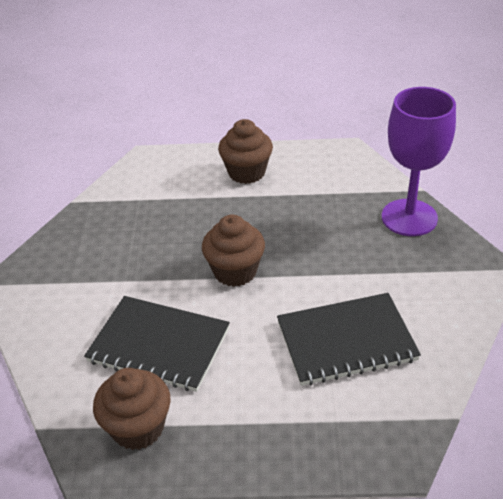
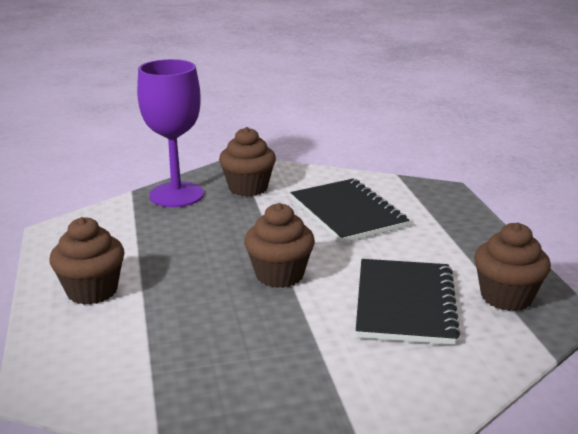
camera: 105 degrees left, 15 degrees down
none -> brown cupcake [219,127,276,197]

